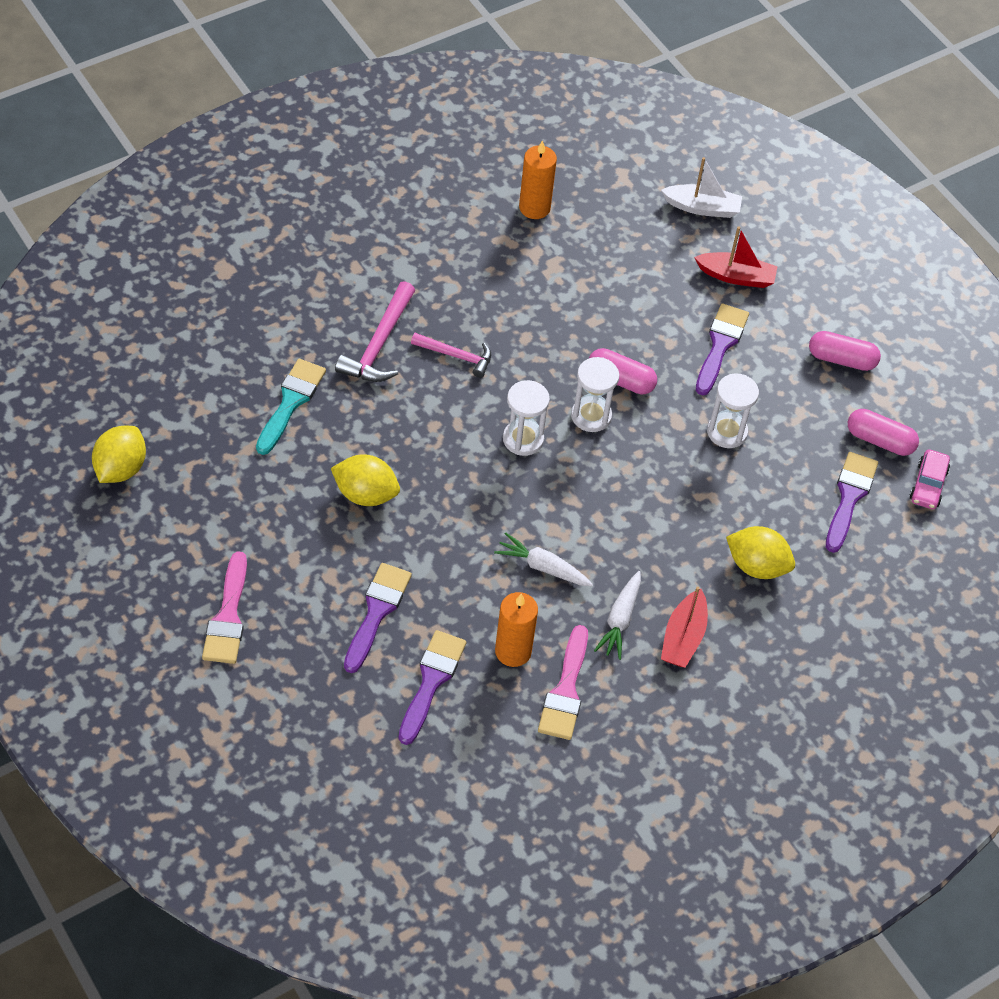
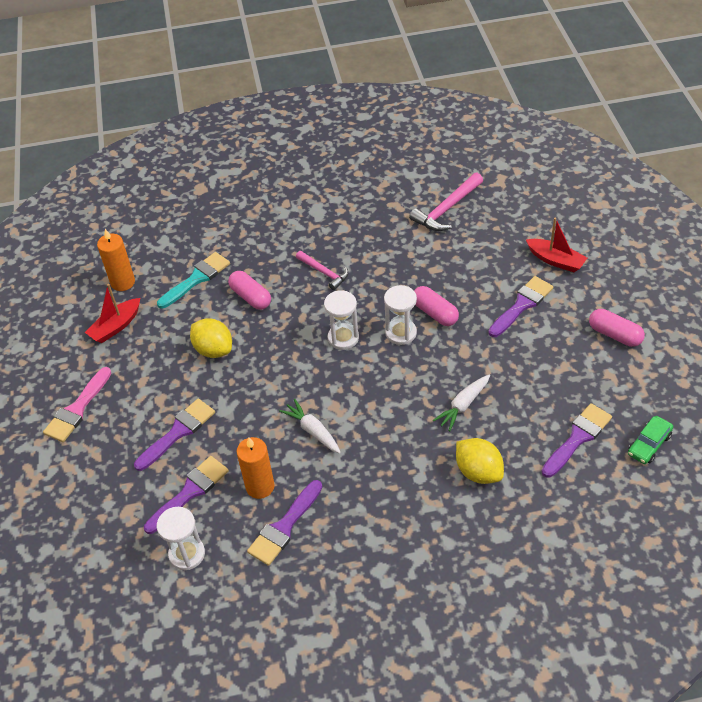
camera: 30 degrees right, 5 degrees down
yellow lemon [92,426,146,483] -> none
pink hammer [335,281,415,382] -> pink hammer moved to [409,173,483,231]
orange candle [519,140,557,219] -> orange candle moved to [97,229,135,291]
pink brush [538,625,588,740] -> purple brush [247,480,322,566]
white carrot [594,571,641,660] -> white carrot moved to [433,375,490,431]
white boat [661,157,742,218] -> none
red boat [661,586,708,668] -> red boat moved to [85,284,140,343]
white hourglass [707,373,759,448] -> white hourglass moved to [157,507,205,570]
pink capsule [848,409,919,456] -> pink capsule moved to [228,271,271,310]
pink car [910,449,950,509] -> green car [628,416,673,464]

